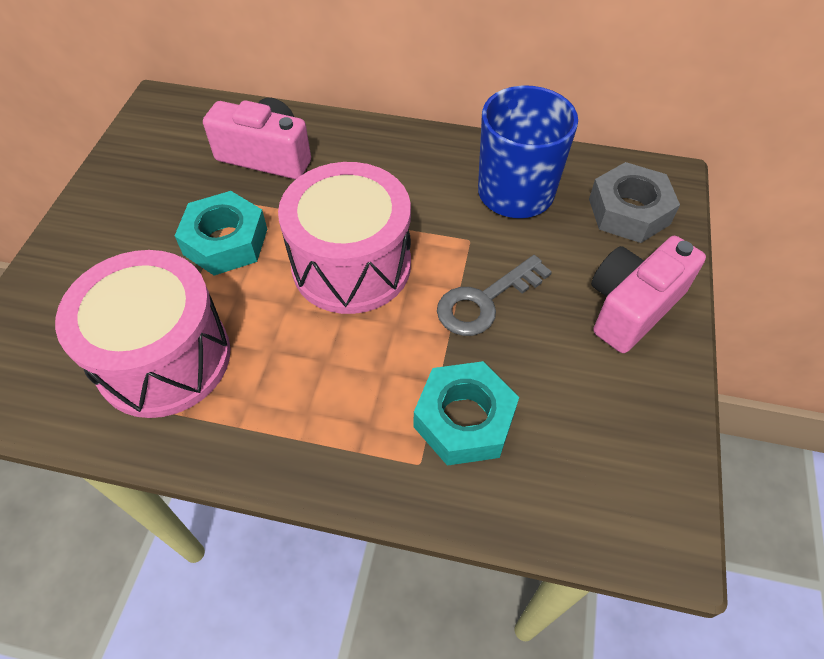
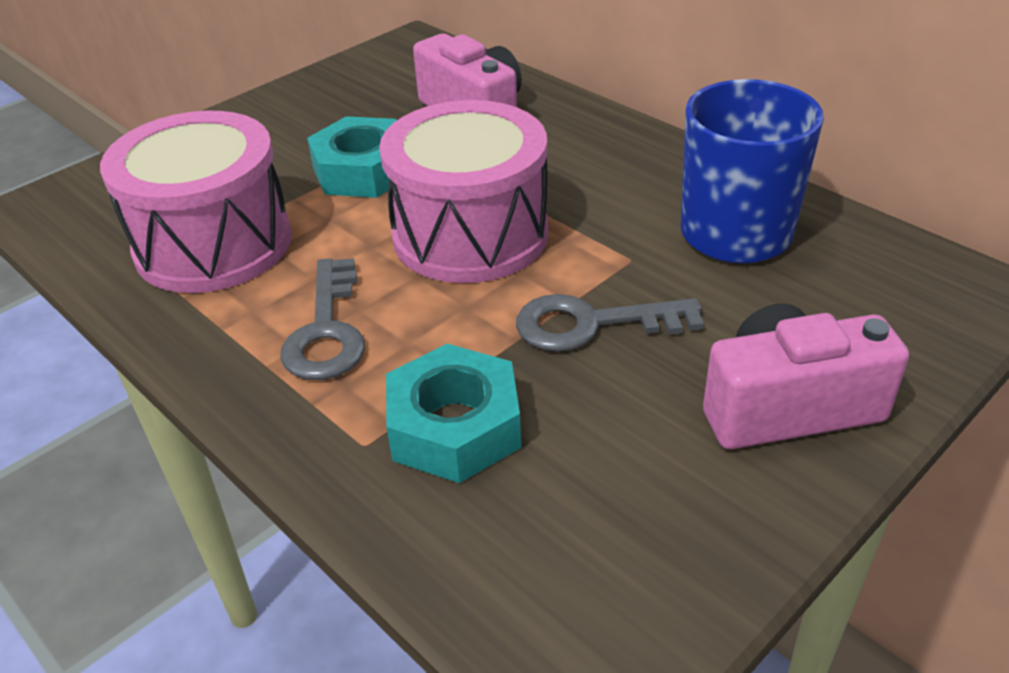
camera: 35 degrees right, 15 degrees down
grey nut [589,162,680,243] -> none
none -> grey key [280,258,365,380]

